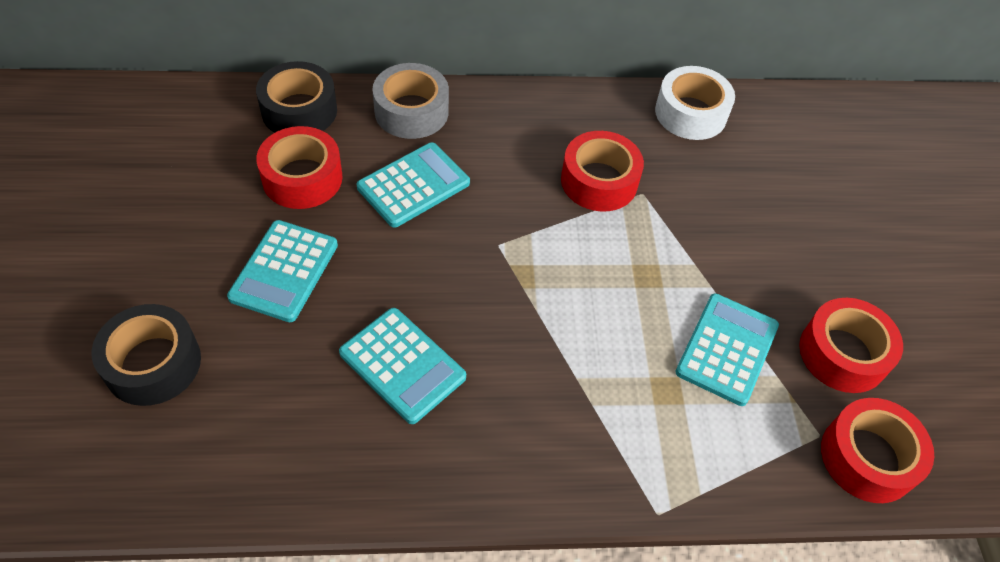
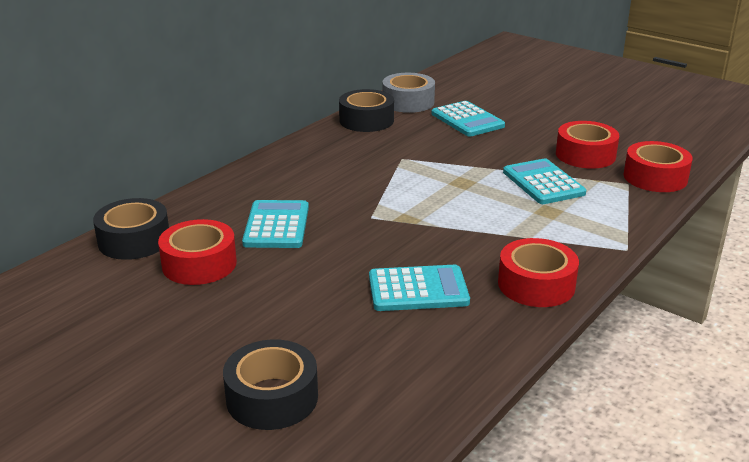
camera: 45 degrees left, 25 degrees down
turquoise calculator [227,220,338,322] -> turquoise calculator moved to [432,101,505,137]
grey tape [373,63,449,139] -> grey tape moved to [382,73,435,113]
red tape [561,131,644,212] -> red tape moved to [498,238,579,307]
white tape [655,66,735,140] -> black tape [339,89,394,132]

